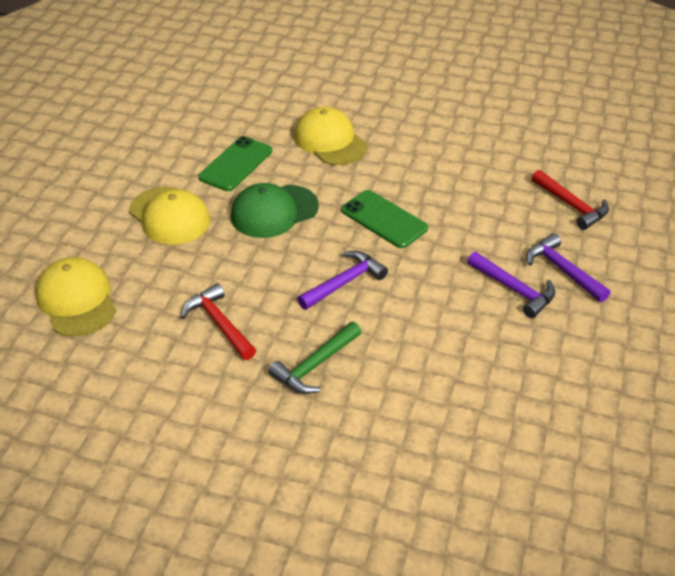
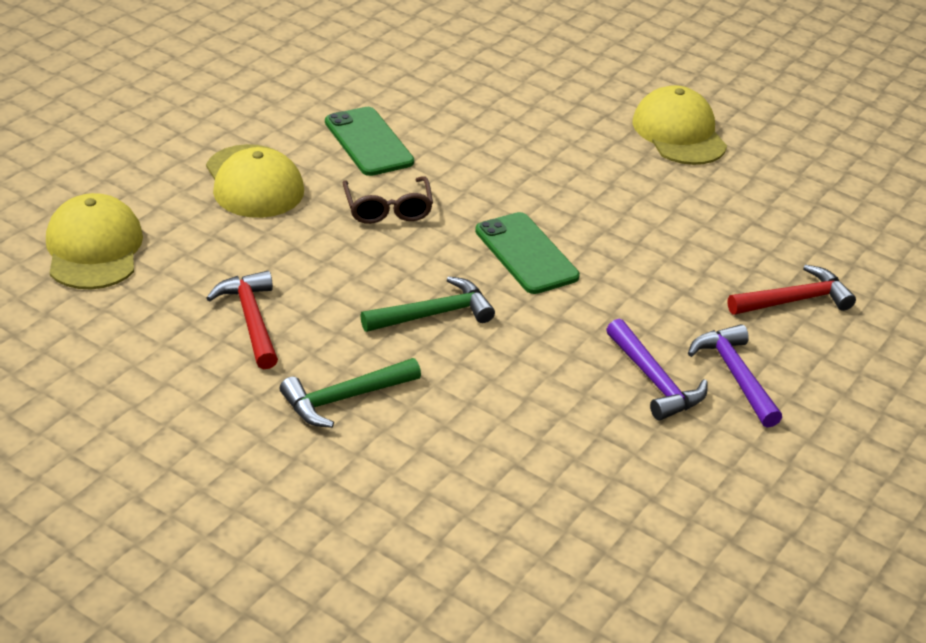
camera: 15 degrees right, 5 degrees down
green phone [198,136,272,191] -> green phone turned 75 degrees counterclockwise [325,107,414,176]
green cap [231,183,319,238] -> brown glasses [342,176,433,224]
yellow cap [294,107,367,165] -> yellow cap moved to [633,85,727,165]
purple hammer [297,251,388,310] -> green hammer [360,276,495,332]
red hammer [532,170,609,230] -> red hammer turned 90 degrees counterclockwise [728,265,856,315]

